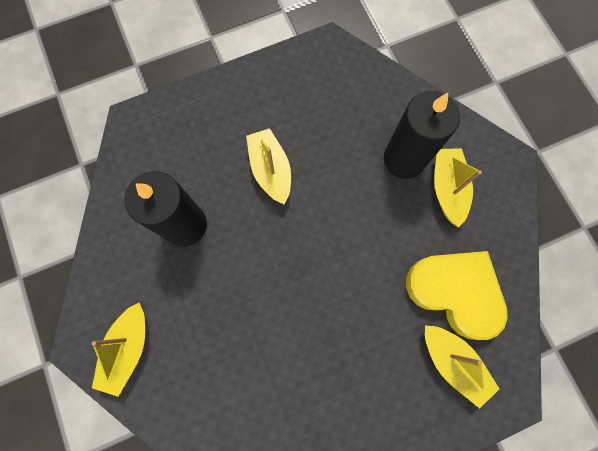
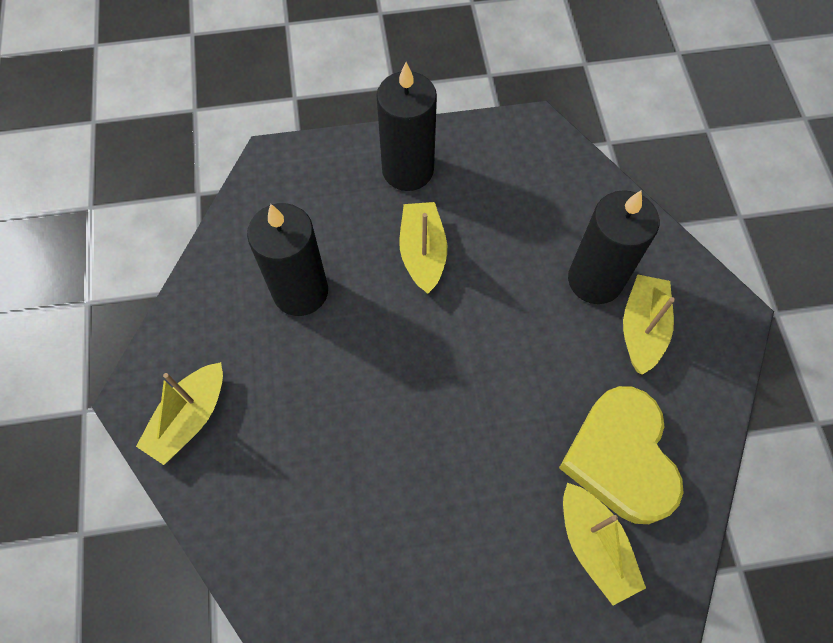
camera: 15 degrees right, 10 degrees down
yellow heart [406,251,508,340] -> yellow heart turned 150 degrees counterclockwise [559,386,683,524]
none -> black candle [376,62,437,191]

